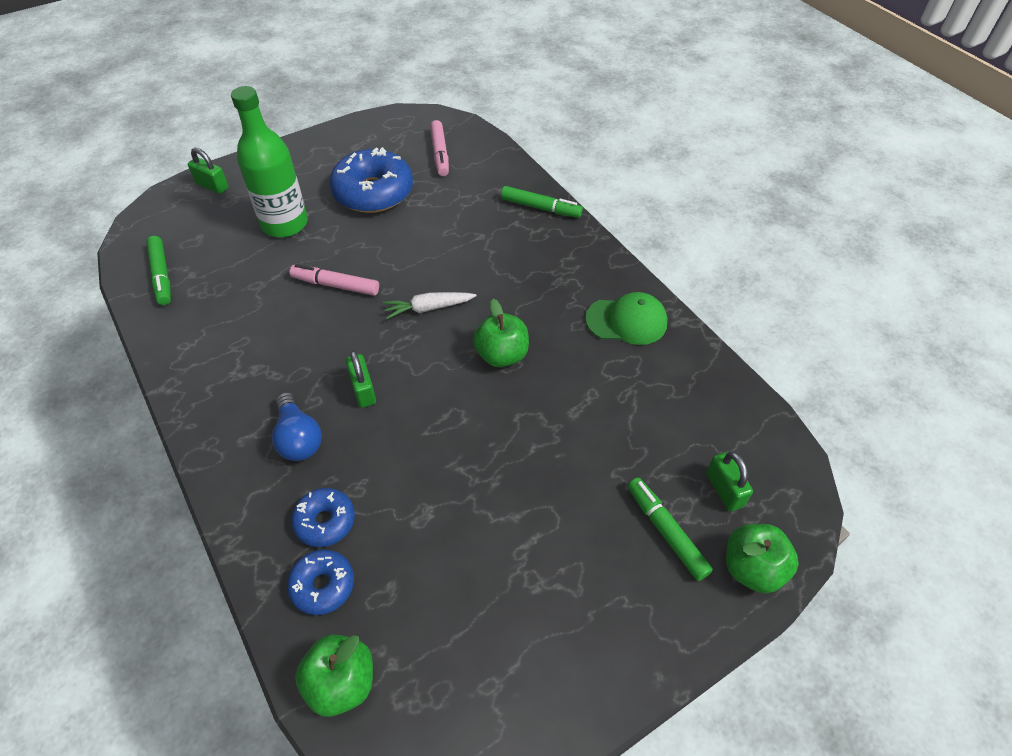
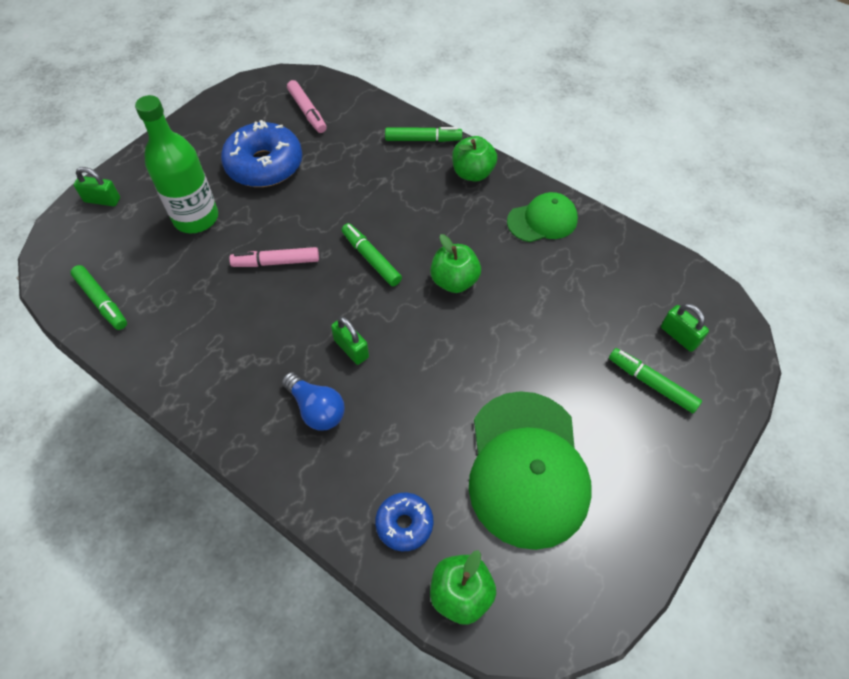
camera: 20 degrees left, 5 degrees up
blue donut [291,488,355,547] -> none
white carrot [383,292,477,319] -> green marker [342,223,402,286]
green apple [726,524,799,594] -> green apple moved to [452,136,497,182]
none -> green cap [469,391,592,550]

